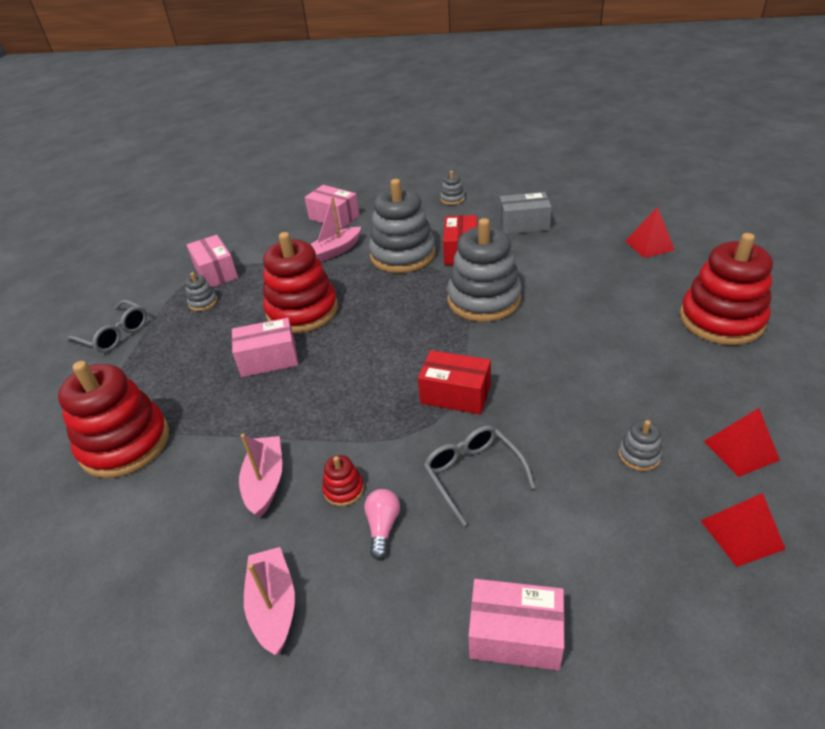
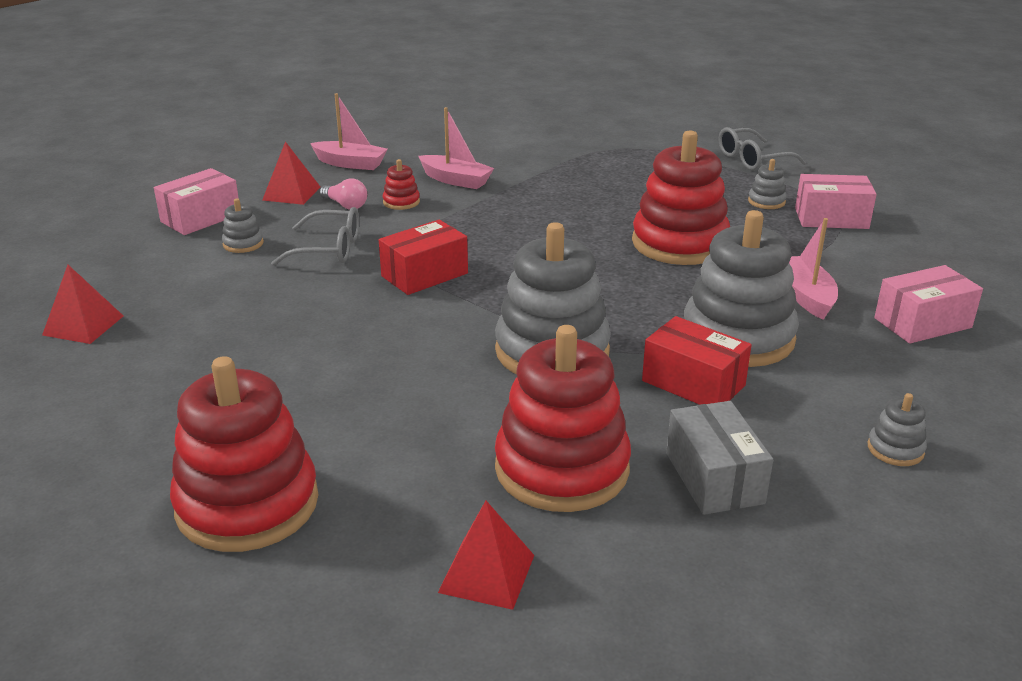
camera: 120 degrees right, 10 degrees down
red stacking toy [58,361,169,478] -> red stacking toy moved to [495,325,631,512]
pink box [232,318,298,377] -> none
grey box [499,192,552,234] -> grey box turned 45 degrees counterclockwise [666,401,773,515]
grey stacking toy [618,420,662,471] -> grey stacking toy moved to [222,199,264,253]
red pyramid [704,408,780,477] -> red pyramid moved to [262,142,320,205]

